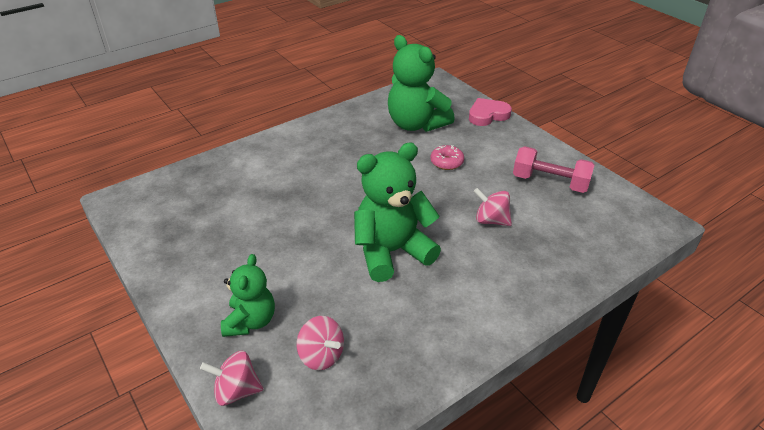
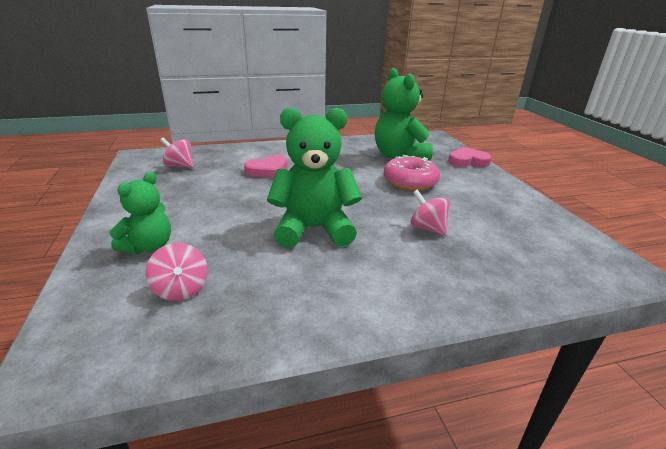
camera: 20 degrees right, 10 degrees down
pink spinning top [200,351,263,406] -> pink spinning top moved to [160,138,194,168]
pink donut [431,145,464,170] -> pink donut [383,155,440,191], size x1.74
pink dumbbell [513,146,595,193] -> none
none -> pink heart [244,155,288,178]

